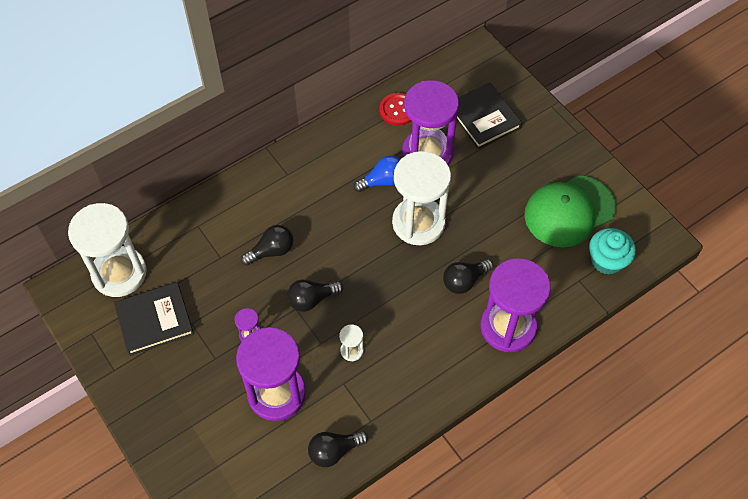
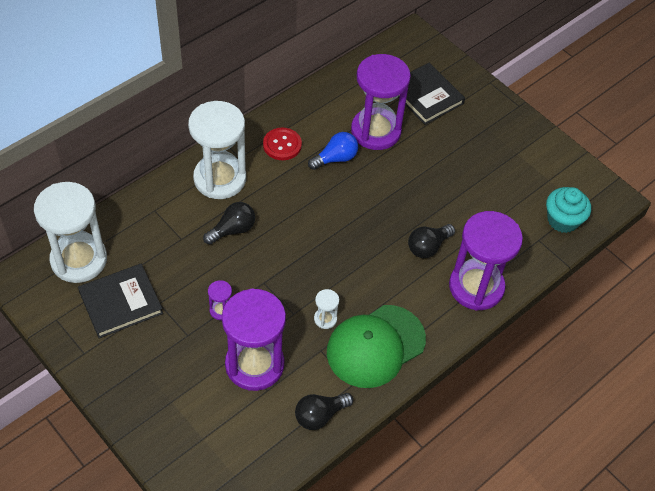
camera: 10 degrees left, 5 degrees down
black light bulb [287,280,343,312] -> none
red button [379,93,411,126] -> red button moved to [263,128,302,160]
white hourglass [392,151,451,245] -> white hourglass moved to [188,101,246,199]
green cap [524,175,616,247] -> green cap moved to [327,305,426,388]

